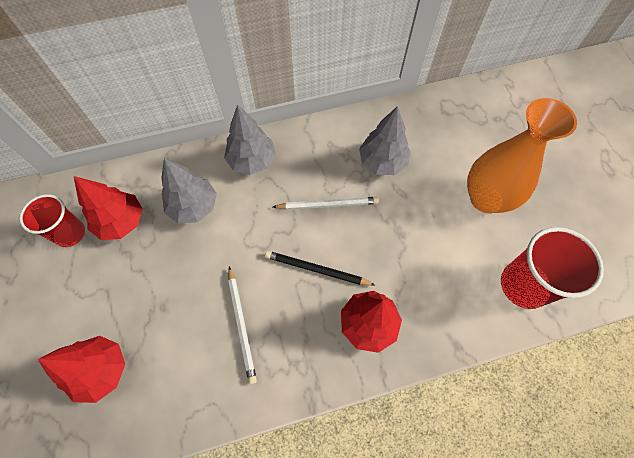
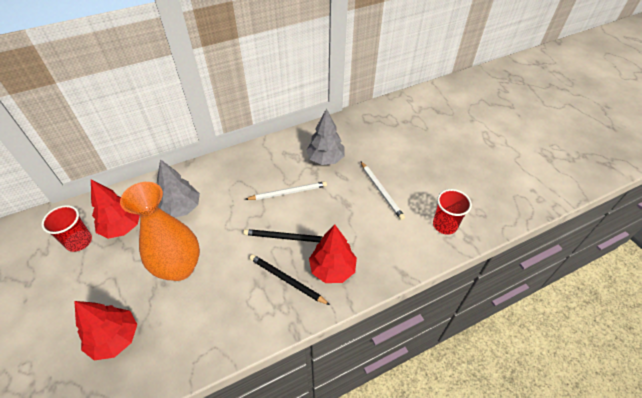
camera: 10 degrees left, 15 degrees down
grey tree [224,105,276,175] -> none
white pencil [228,266,257,384] -> white pencil moved to [361,162,405,220]
orange vase [467,98,577,213] -> orange vase moved to [120,182,200,281]
red cup [501,227,604,309] -> red cup [433,189,472,235], size x0.66
none -> black pencil [249,254,330,305]

